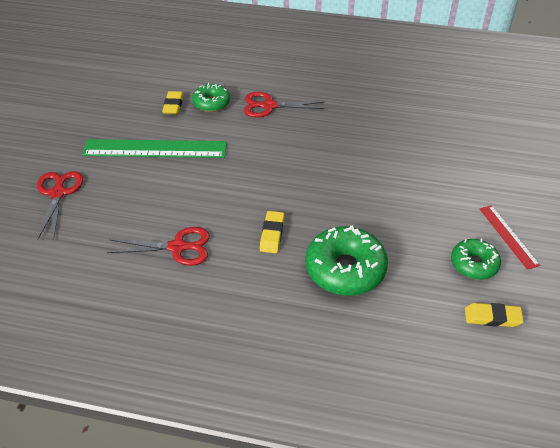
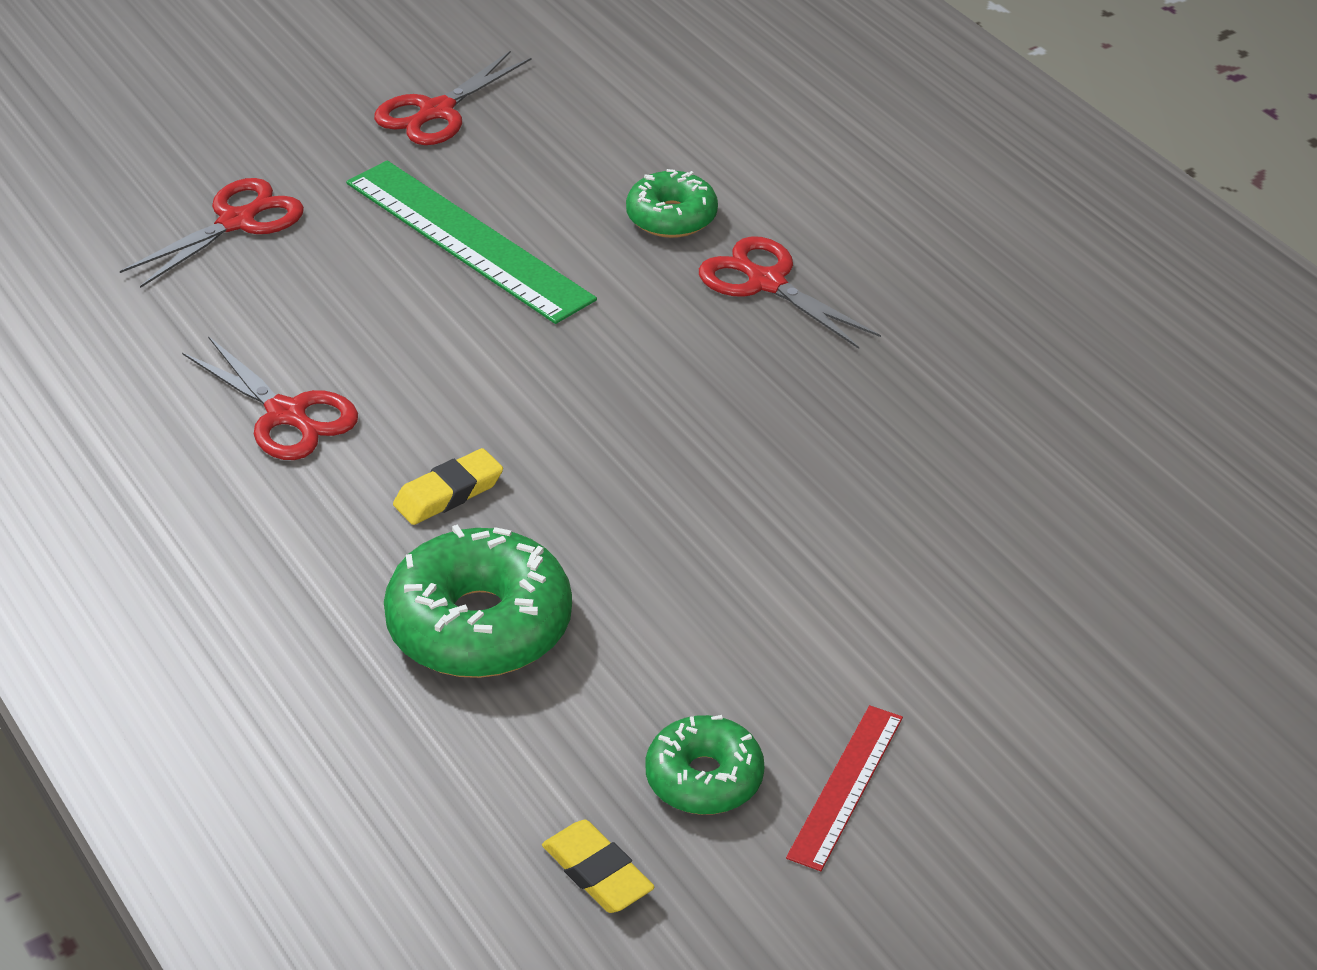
camera: 45 degrees right, 5 degrees down
yellow eraser [162,91,184,115] -> none
none -> red scissors [374,50,531,145]

